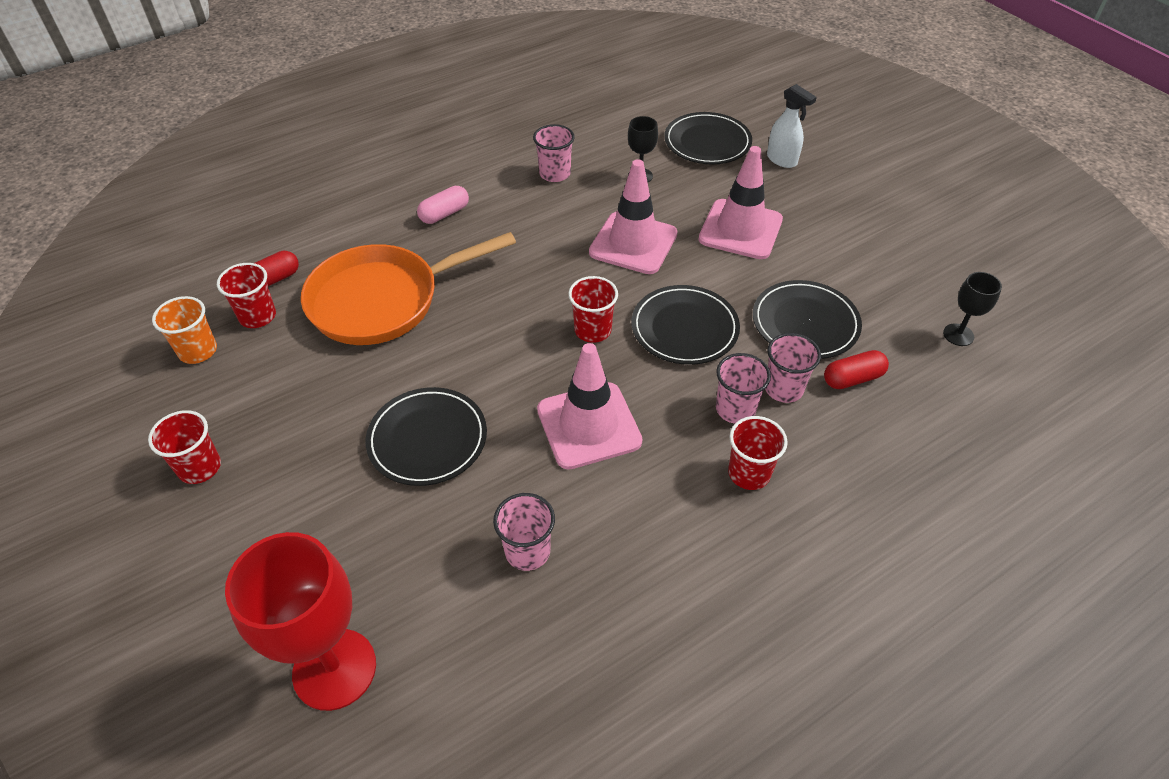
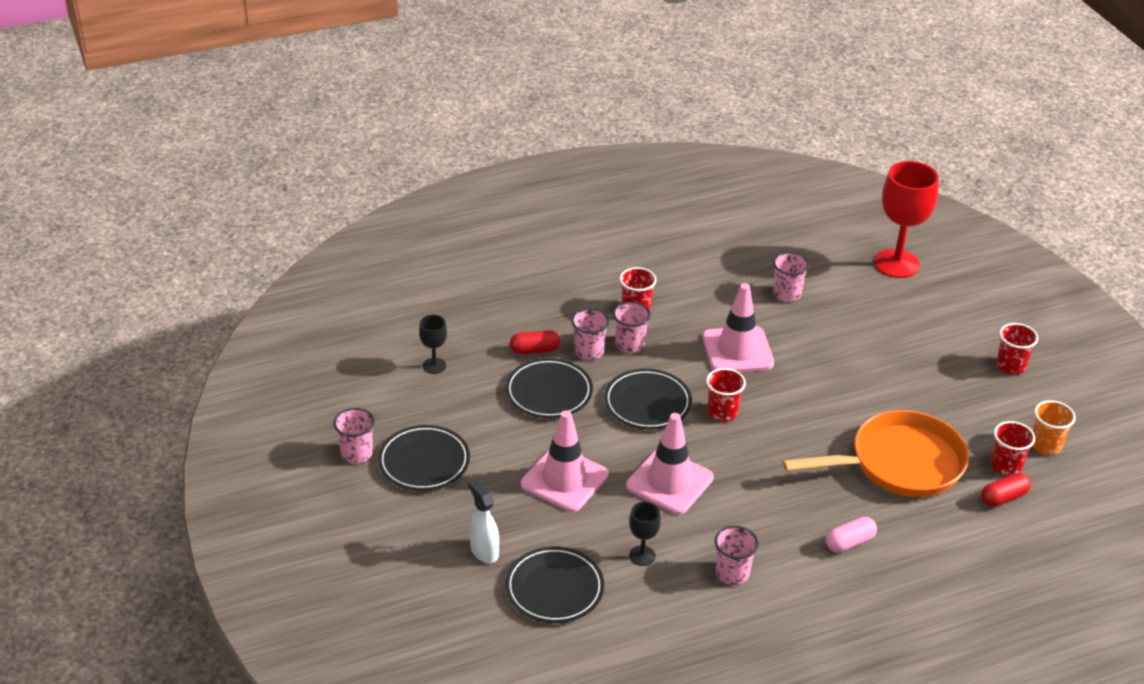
camera: 170 degrees left, 10 degrees down
black plate [365,387,487,486] -> black plate moved to [378,425,470,491]
none -> pink cup [334,408,375,463]

